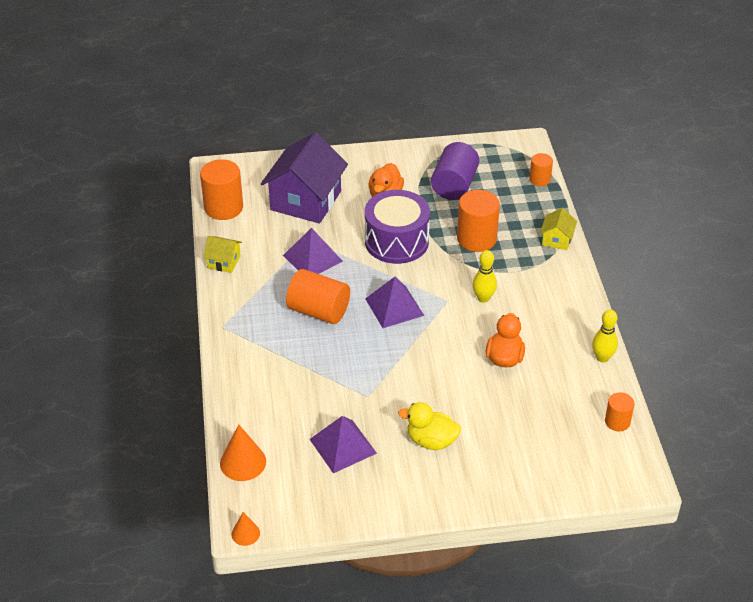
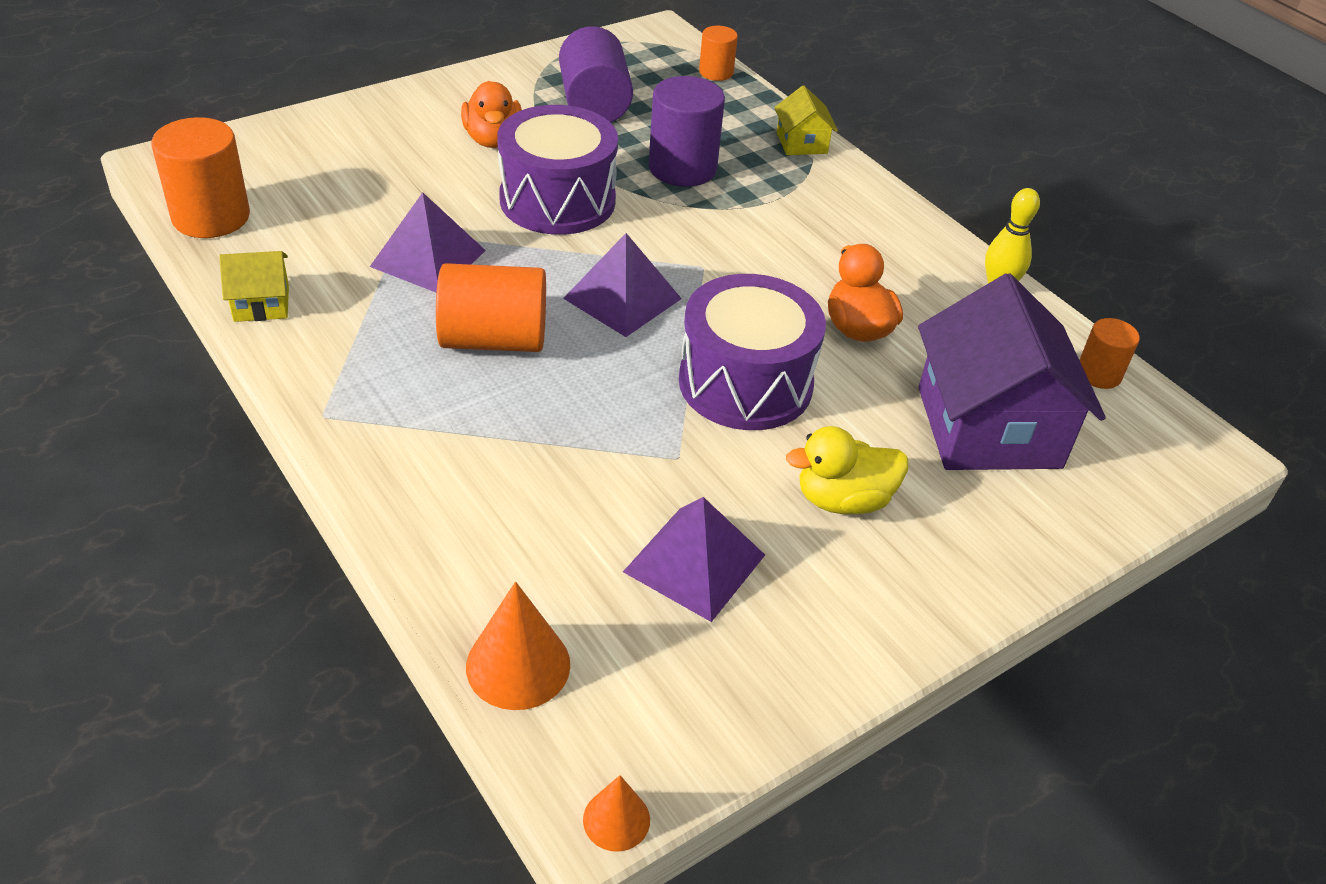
camera: 30 degrees left, 0 degrees up
purple house [261,132,348,223] -> purple house moved to [918,273,1106,470]
orange cylinder [457,190,500,252] -> purple cylinder [648,76,725,187]
yellow bowling pin [473,250,497,303] -> none
none -> purple drum [679,274,826,430]

